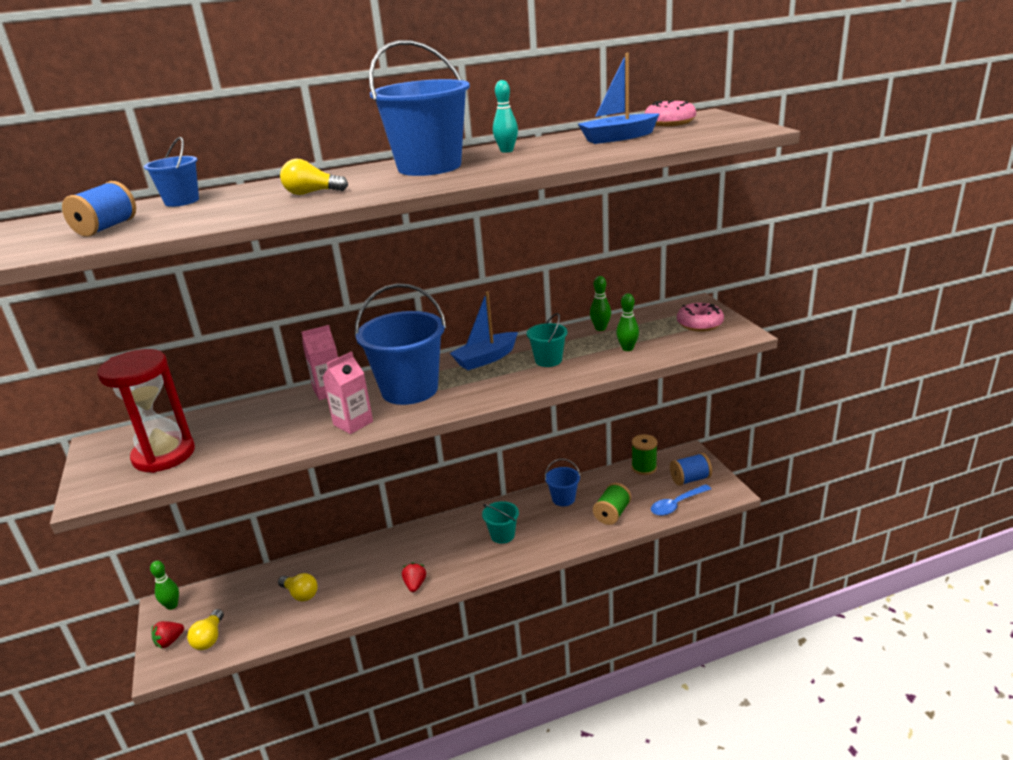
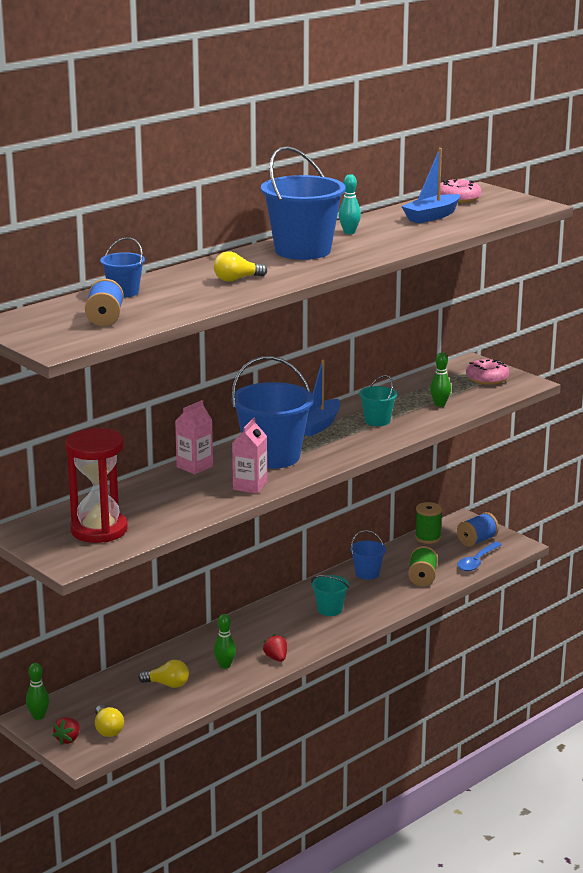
camera: 25 degrees left, 5 degrees down
green bowling pin [590,276,611,331] -> green bowling pin moved to [214,614,236,669]

